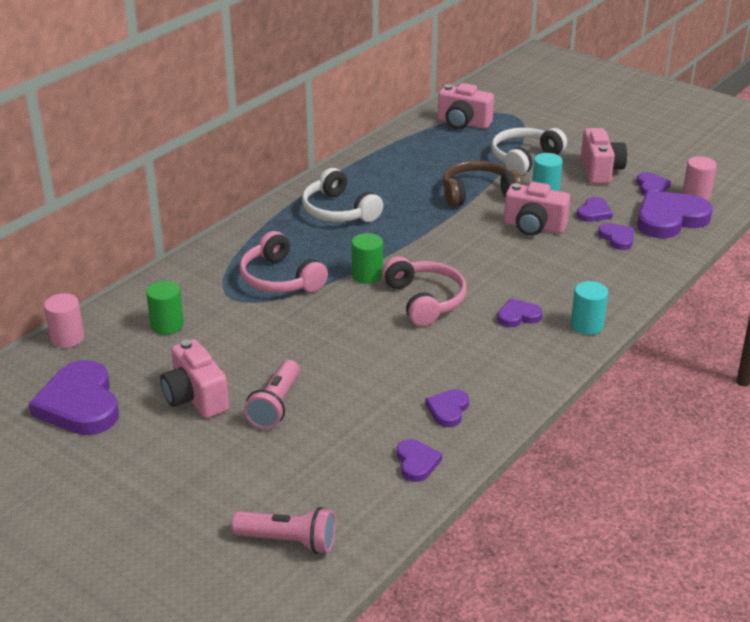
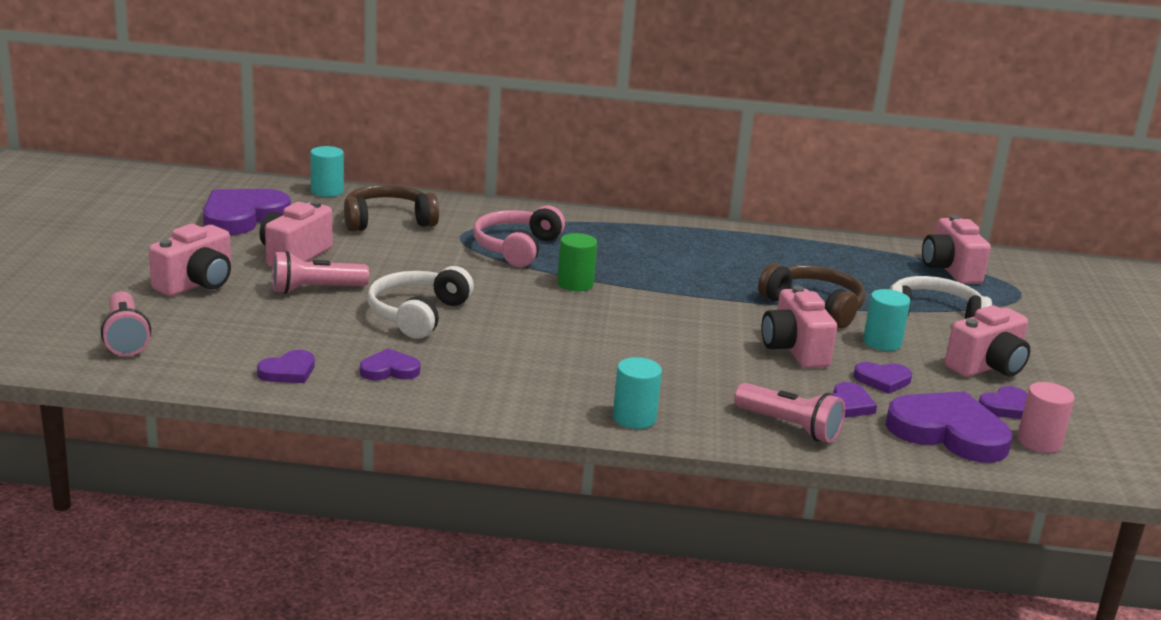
camera: 55 degrees right, 10 degrees down
pink cylinder [44,293,84,348] -> turquoise cylinder [310,146,344,197]
green cylinder [146,281,184,335] -> brown headphones [344,185,439,231]
white headphones [302,168,383,222] -> white headphones moved to [367,266,474,339]
pink headphones [382,256,467,326] -> none
purple heart [497,298,543,327] -> none
none -> pink camera [149,224,231,296]
none -> pink flashlight [734,383,845,443]

